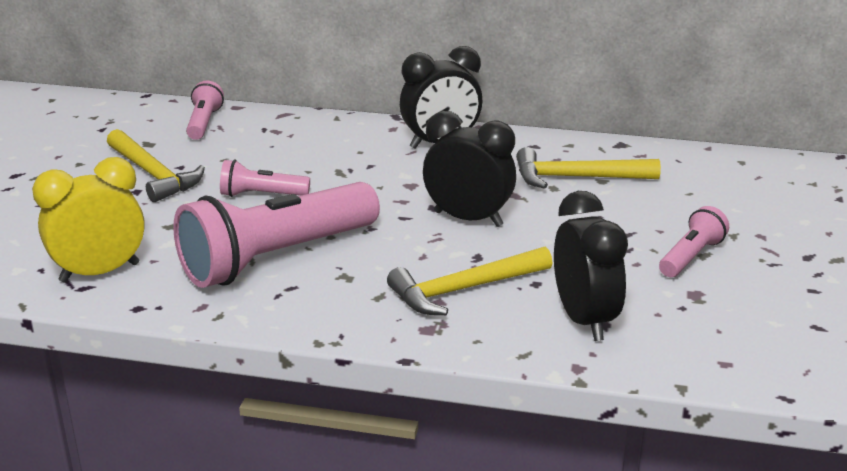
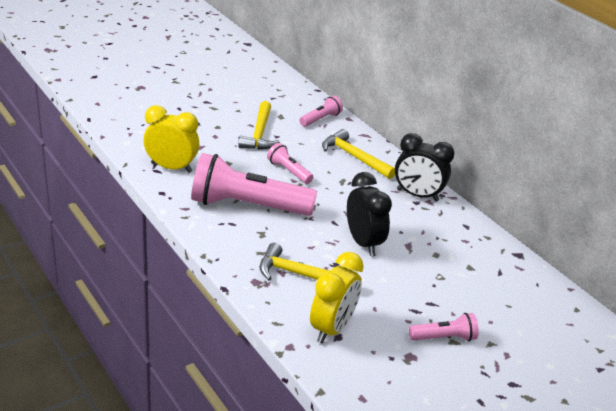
camera: 40 degrees right, 5 degrees up
yellow hammer [516,147,661,189] -> yellow hammer moved to [322,129,395,179]
black clock [554,191,628,341] -> yellow clock [310,252,364,343]

